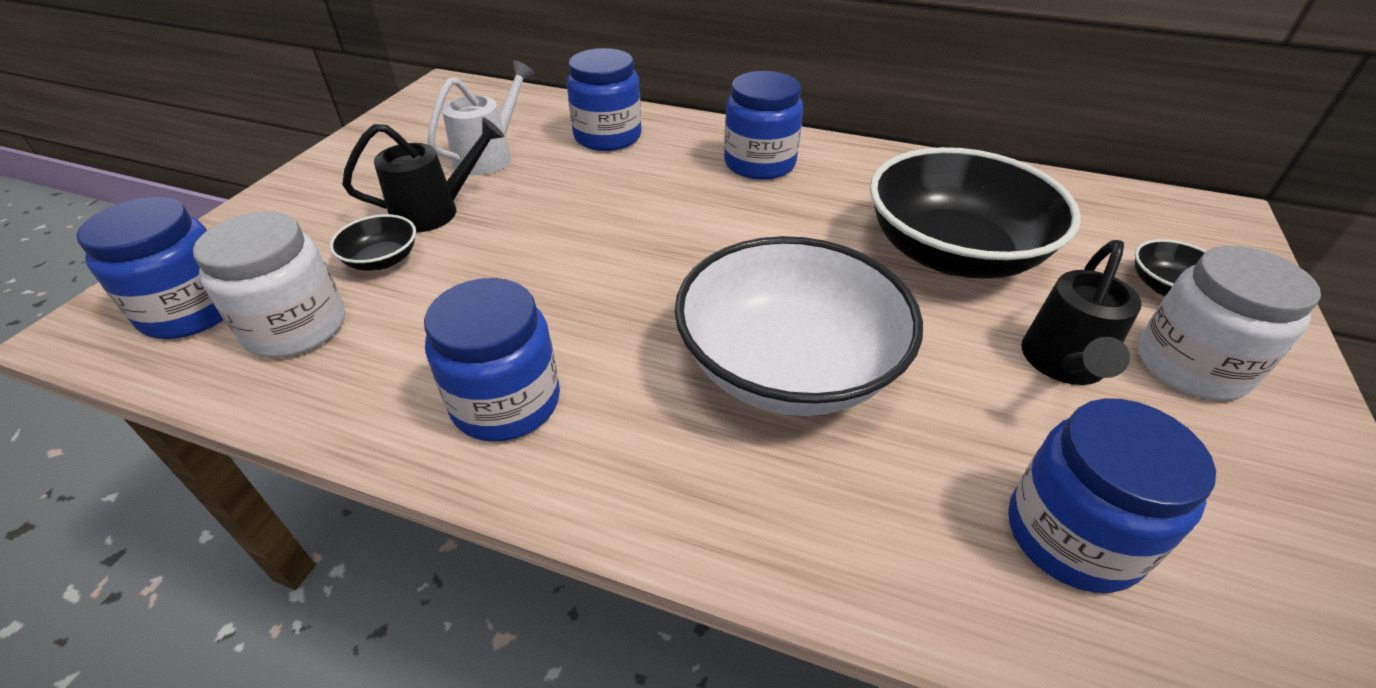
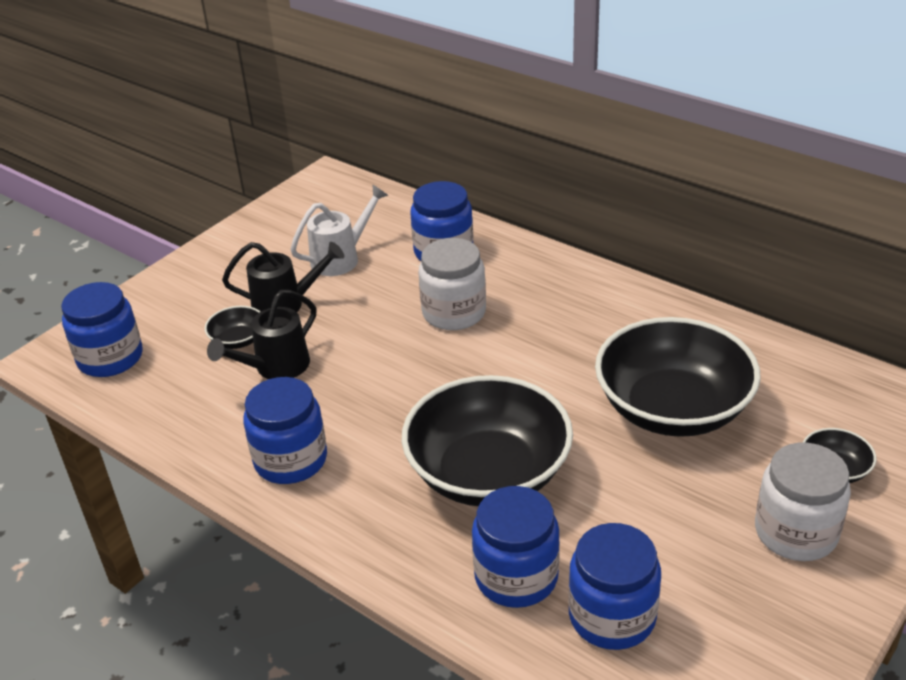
camera: 20 degrees right, 5 degrees down
white jar [193,212,345,358] -> white jar moved to [418,238,486,330]
white bowl [675,236,923,416] -> black bowl [402,375,573,506]
blue jar [724,71,803,180] -> blue jar moved to [472,486,560,608]
black watering can [1021,240,1142,385] -> black watering can moved to [207,290,317,379]

